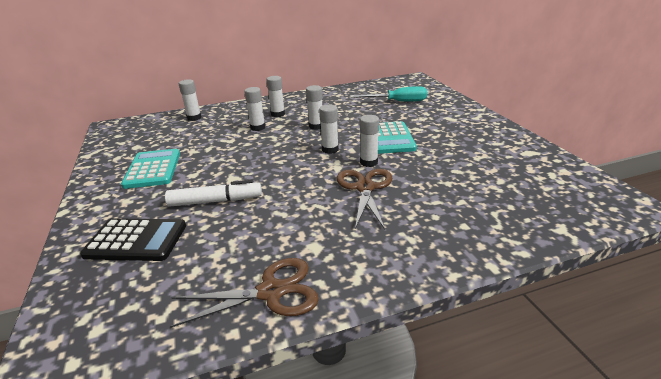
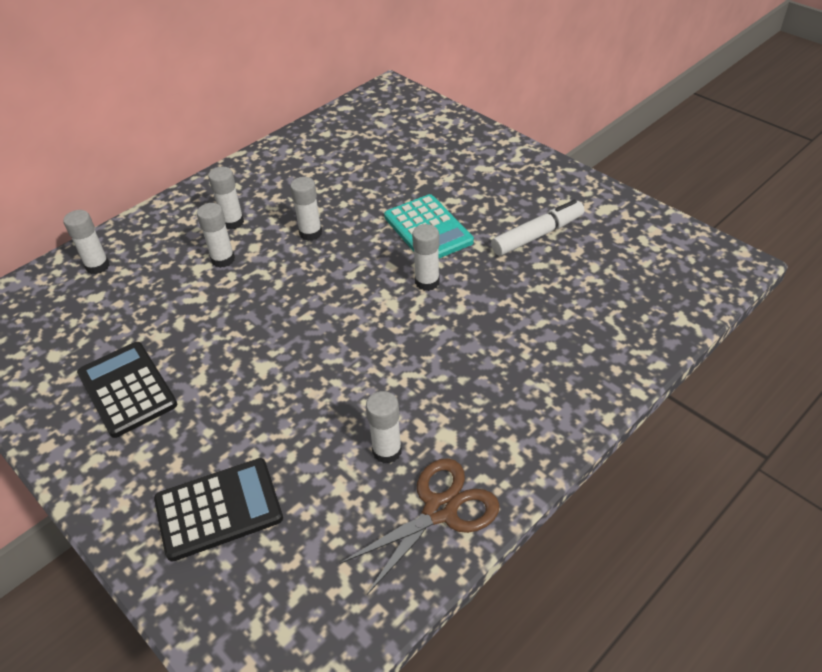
camera: 25 degrees left, 15 degrees up
turquoise calculator [121,149,180,189] -> black calculator [77,342,177,438]
white marker [165,180,262,207] -> white marker moved to [491,200,584,256]
white glue stick [319,104,339,154] -> white glue stick moved to [366,391,402,464]
brown scissors [337,169,393,229] -> none
turquoise screwdriver [350,86,427,102] -> none

